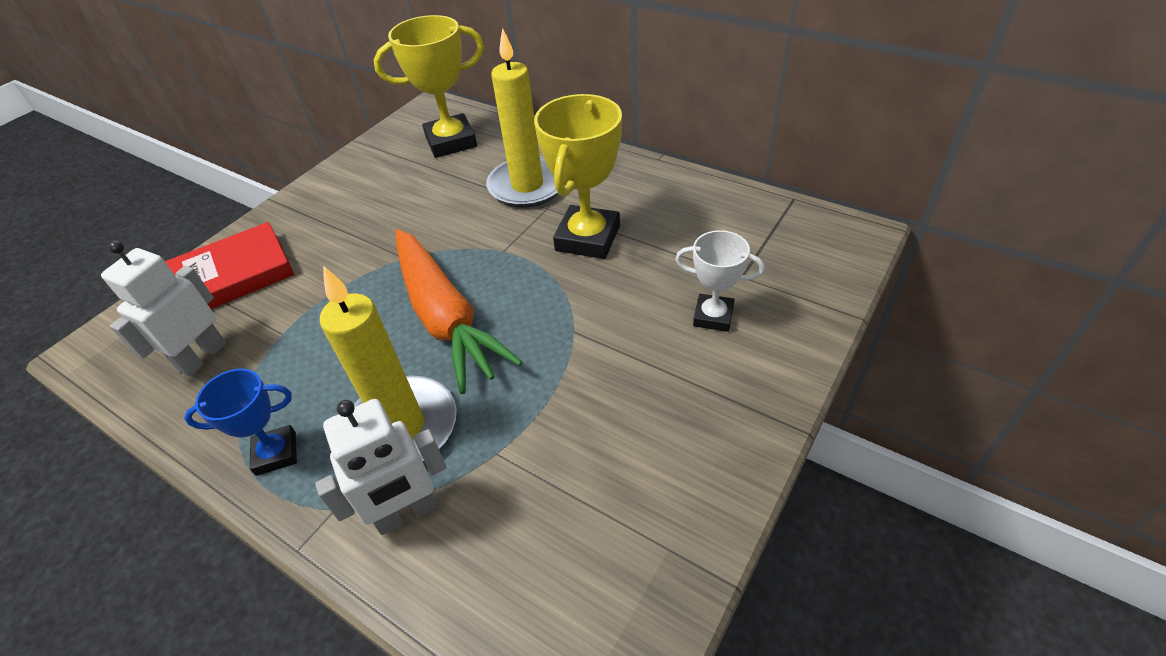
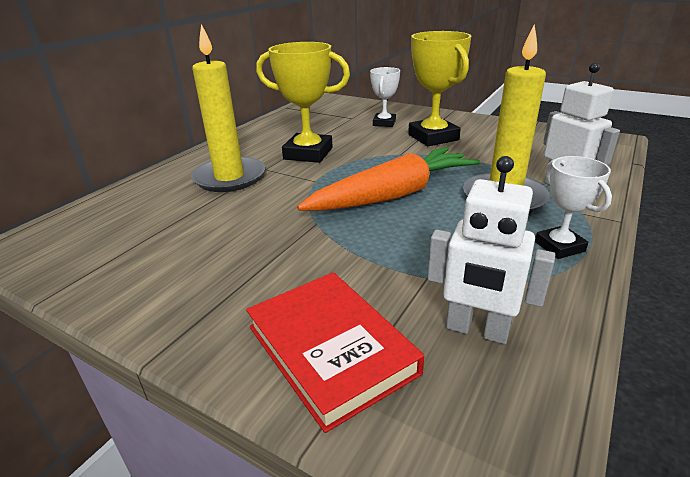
camera: 95 degrees left, 15 degrees down
blue trophy [184,369,297,476] -> white trophy [535,156,612,259]
yellow trophy [374,15,484,158] -> yellow trophy moved to [408,31,471,146]

